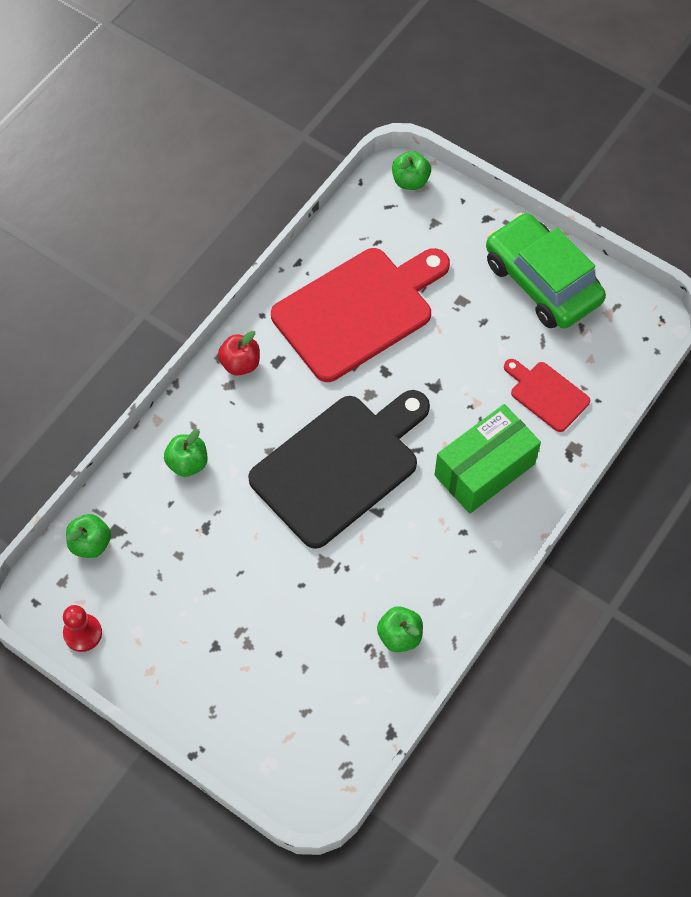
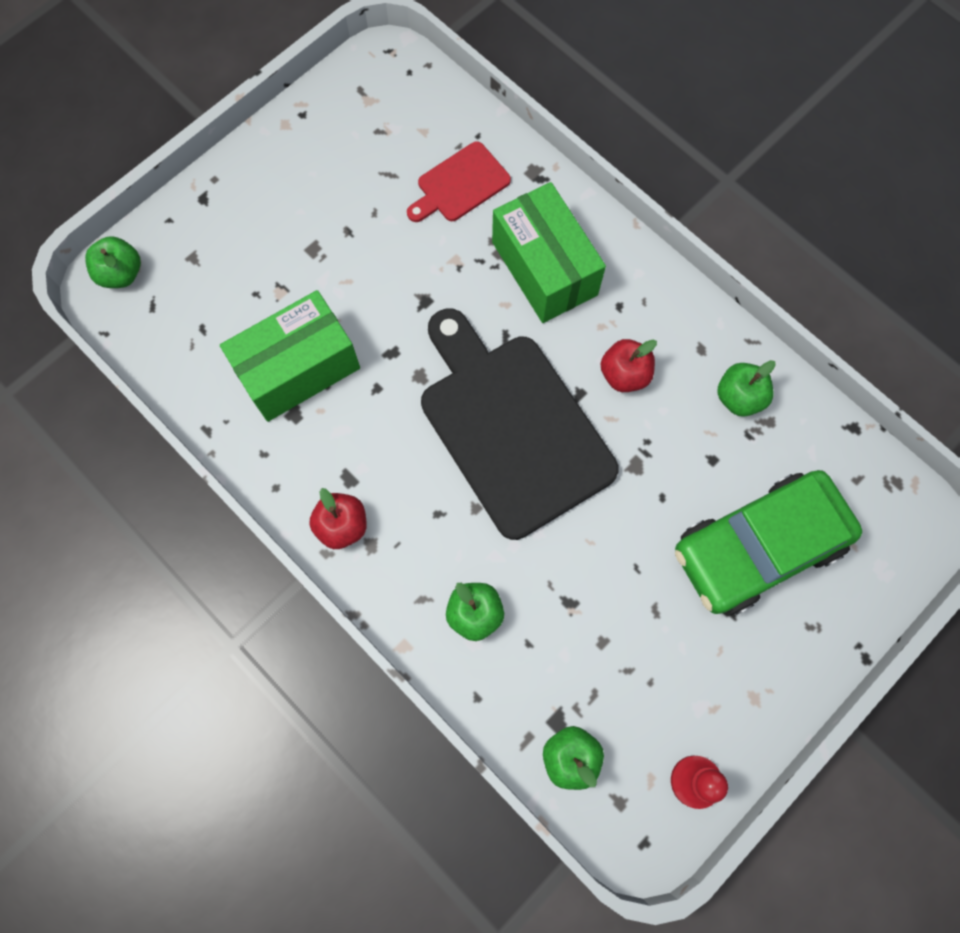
camera: 80 degrees left, 10 degrees up
red cutting board [271,248,450,382] -> green box [220,290,360,422]
green car [486,213,606,328] -> green car moved to [675,470,862,616]
none -> red apple [601,339,657,392]

